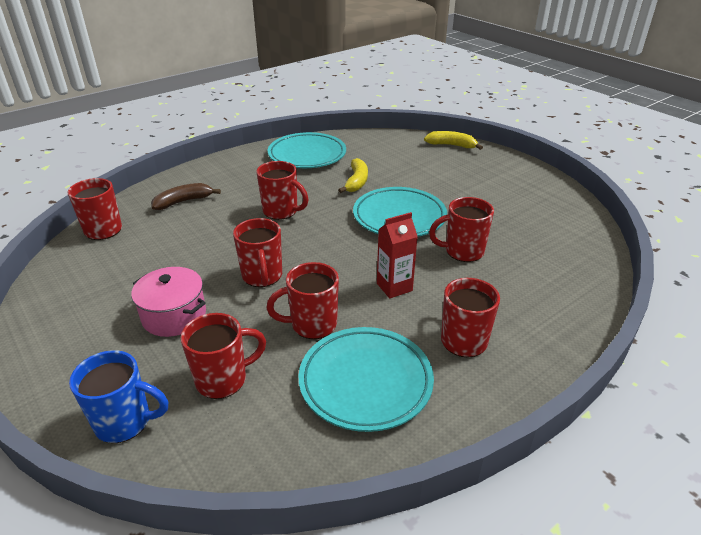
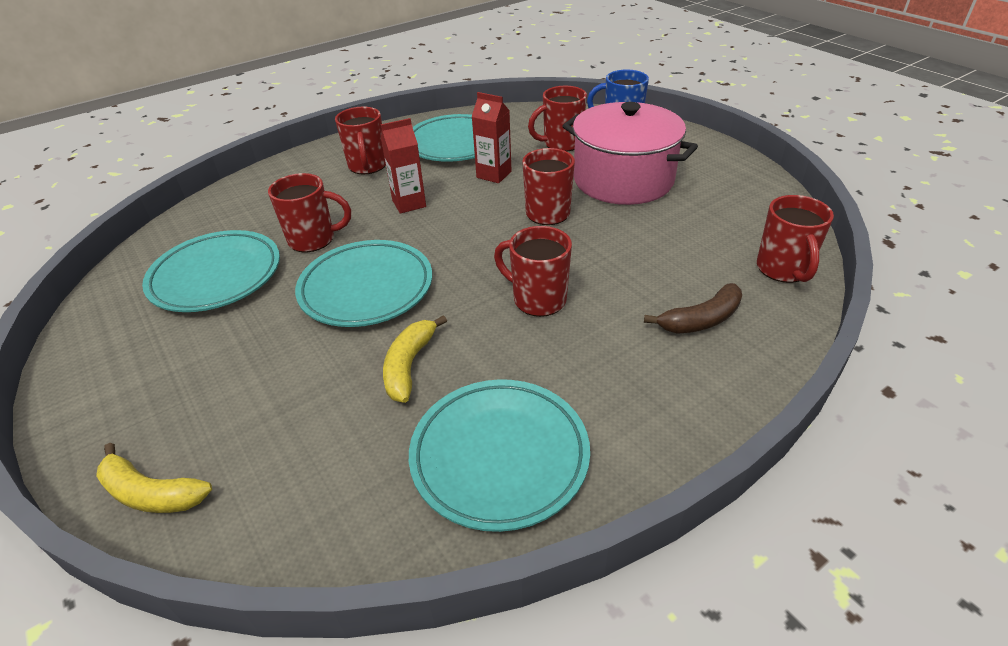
camera: 175 degrees left, 5 degrees up
pink pot [131,267,206,337] -> pink pot [563,102,698,205], size x1.68
red mug [266,262,339,339] -> red carton [472,92,511,183]
none -> turquoise plate [142,230,280,312]

